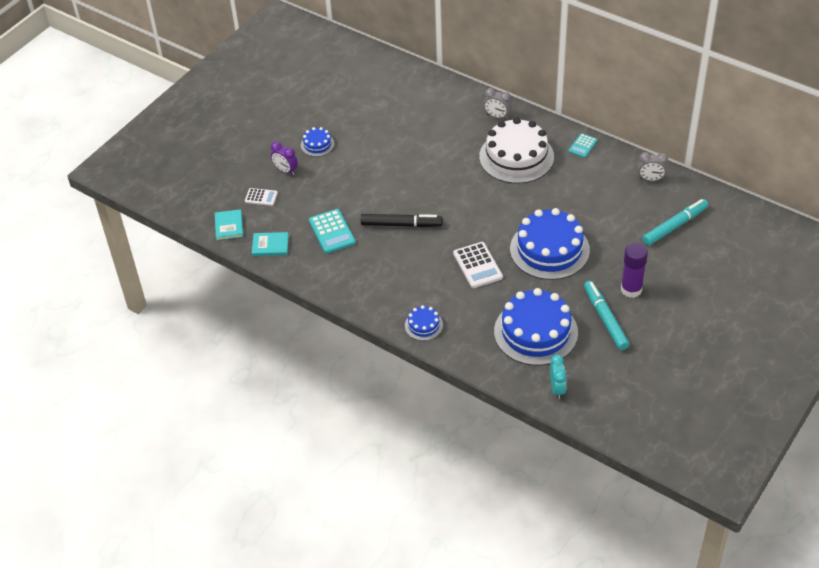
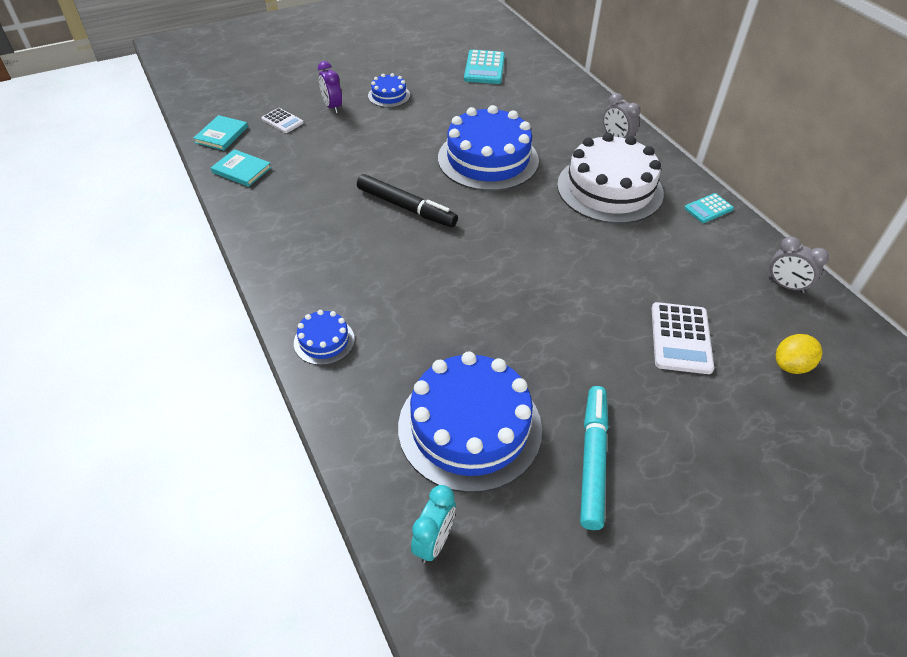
camera: 25 degrees right, 0 degrees up
turquoise calculator [309,209,356,253] -> turquoise calculator moved to [464,50,505,84]
white calculator [453,242,503,288] -> white calculator moved to [652,302,714,374]
blue cake [510,208,590,280] -> blue cake moved to [438,105,539,191]
purple glue stick [621,243,648,298] -> none
turquoise marker [642,199,708,246] -> yellow lemon [776,334,822,374]

